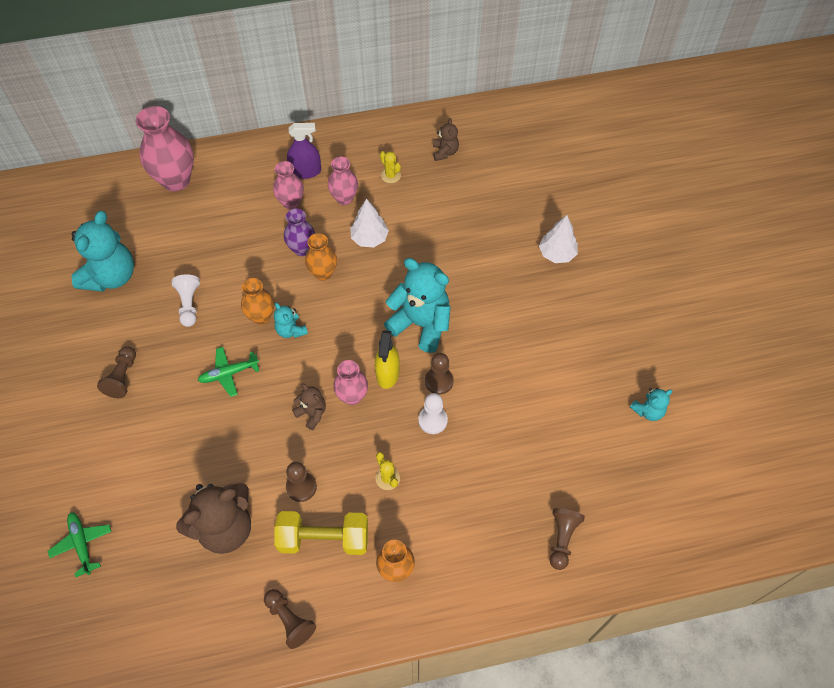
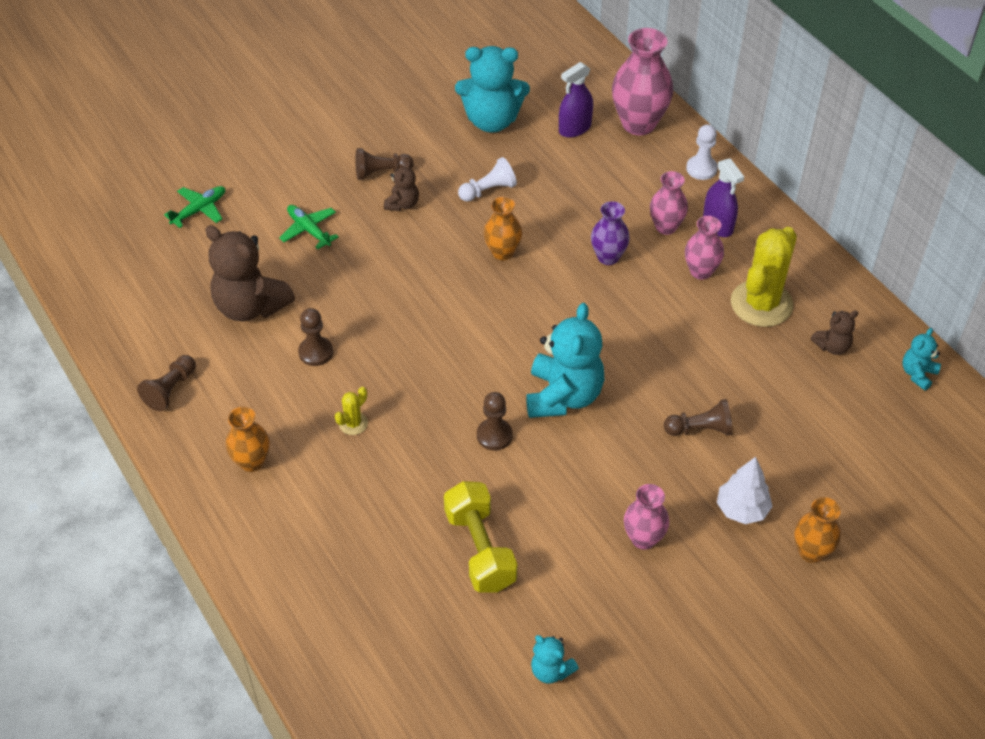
camera: 70 degrees right, 10 degrees down
green plane [198,347,259,397] -> green plane moved to [279,205,339,249]
turquoise teddy bear [274,303,308,338] -> turquoise teddy bear moved to [903,328,941,391]
yellow dumbbell [274,511,368,555] -> yellow dumbbell moved to [444,481,518,593]
brown teddy bear [292,384,326,430] -> brown teddy bear moved to [384,161,419,211]
orange vase [305,233,337,281] -> orange vase moved to [794,497,841,563]
pink vase [333,360,368,405] -> pink vase moved to [624,484,669,550]
white tree [350,199,389,247] -> none
yellow spray bottle [375,330,400,389] -> none
yellow cactus [380,151,401,183] -> yellow cactus [731,227,797,327], size x2.29
white pawn [418,393,448,434] -> white pawn moved to [686,124,718,180]
brown pawn [550,508,585,570] -> brown pawn moved to [664,399,733,436]
none -> purple spray bottle [559,62,593,138]

